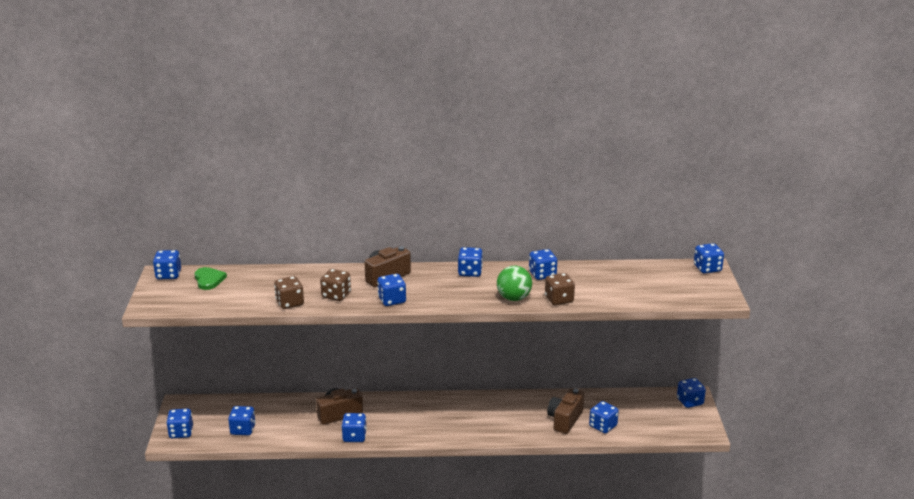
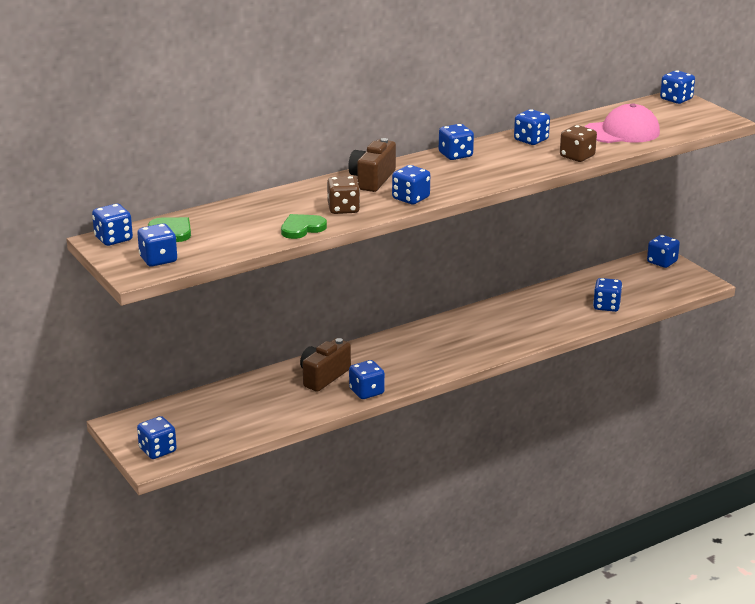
camera: 30 degrees left, 0 degrees up
blue dice [228,406,256,435] -> blue dice moved to [137,223,177,267]
brown dice [274,276,304,309] -> green heart [281,214,327,239]
green ball [497,266,532,301] -> none
brown camera [547,388,584,434] -> none
none -> pink cap [585,104,660,143]

